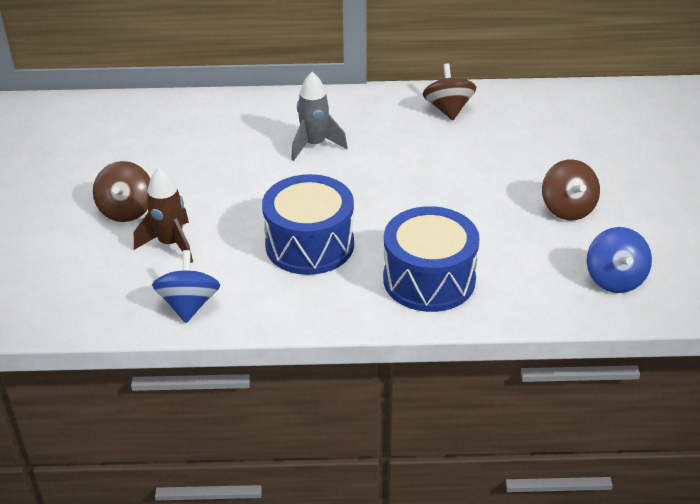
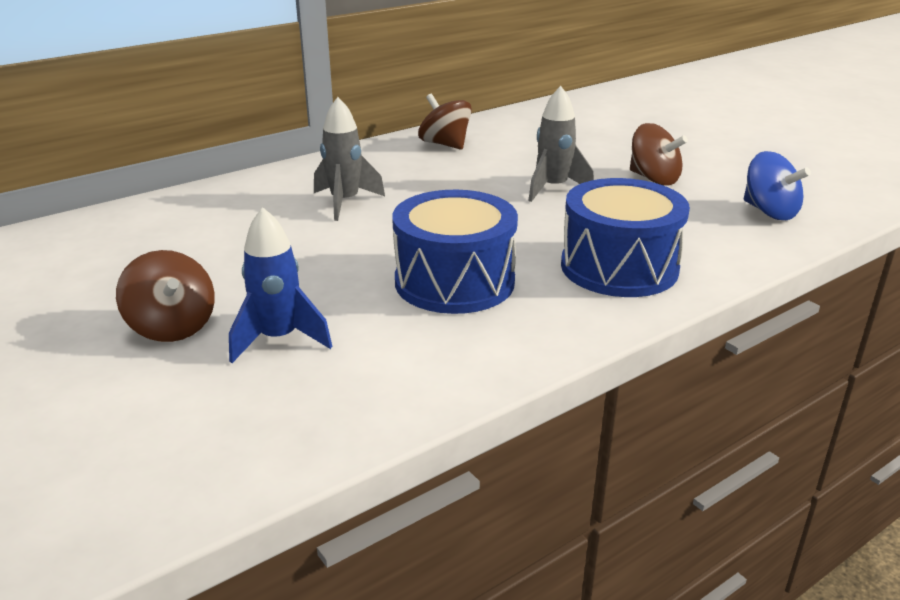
camera: 35 degrees left, 10 degrees down
brown rocket [134,168,193,263] -> blue rocket [229,207,332,363]
blue spinning top [152,250,220,323] -> none
none -> grey rocket [528,86,594,202]

